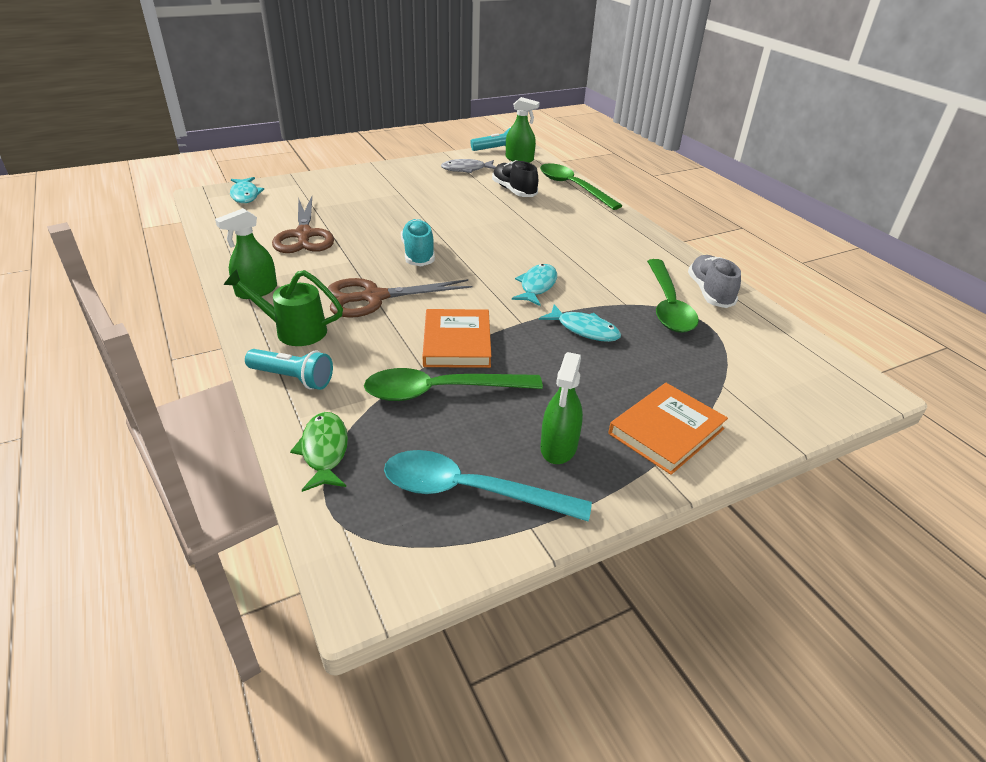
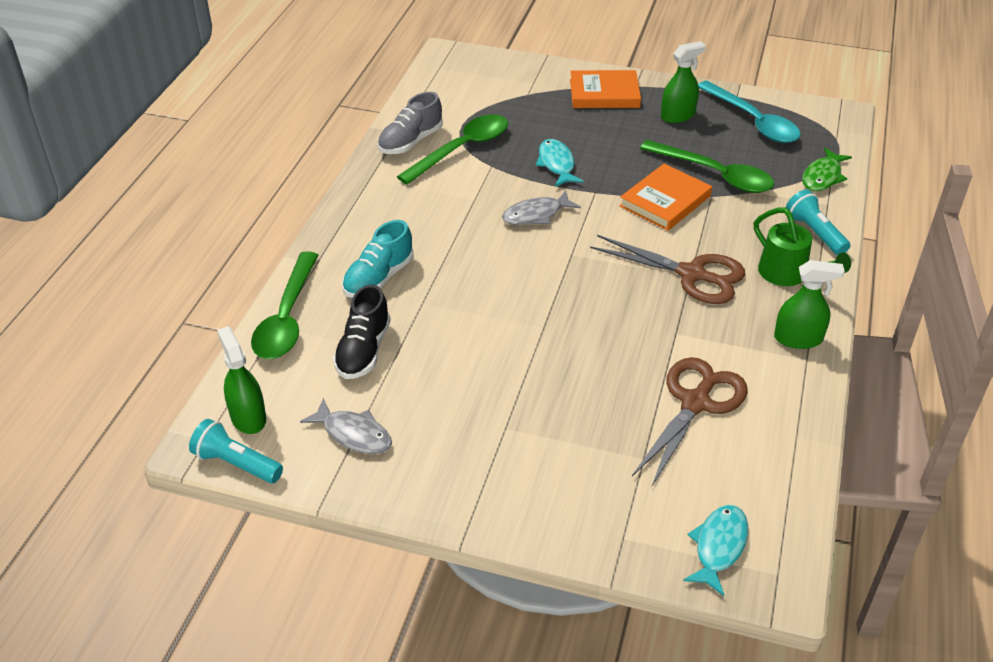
camera: 135 degrees left, 5 degrees up
turquoise shoe [401,219,435,266] -> turquoise shoe moved to [342,220,414,298]
turquoise fish [512,264,557,306] -> grey fish [502,190,581,225]

